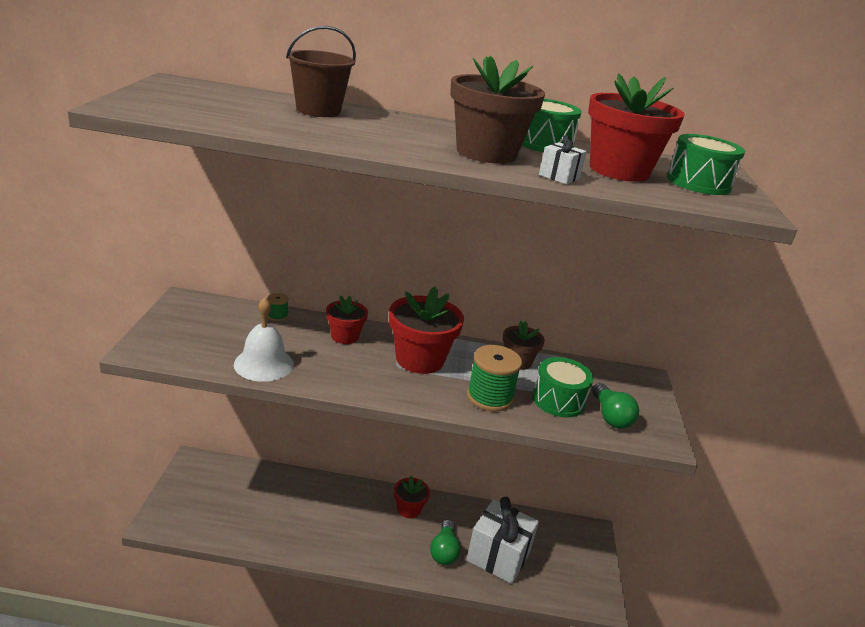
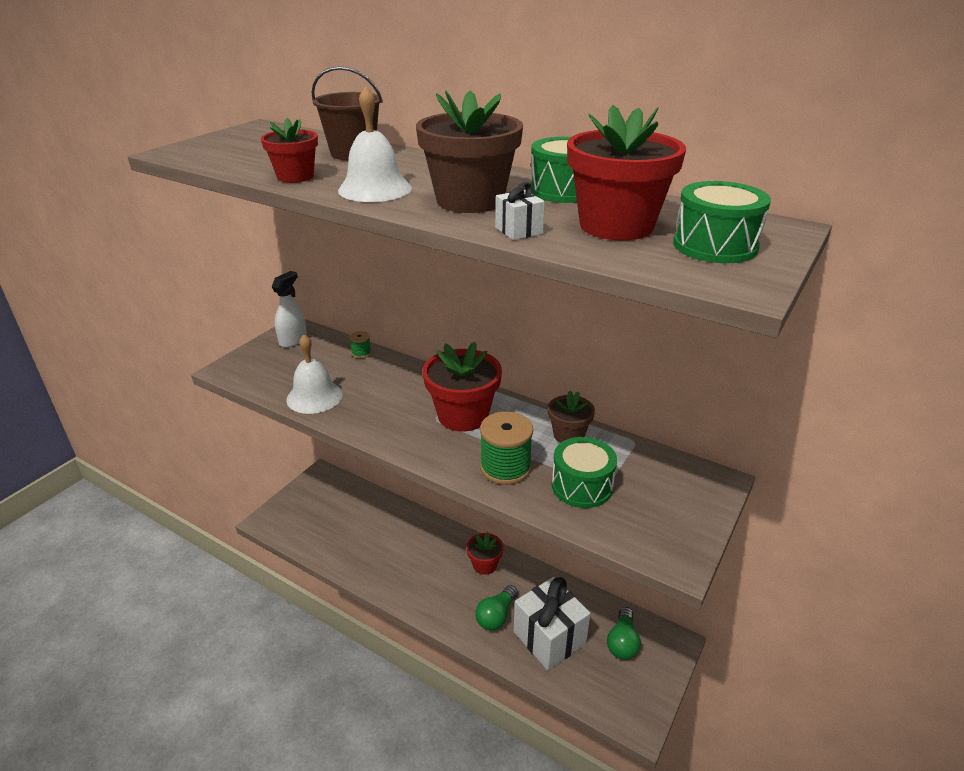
camera: 30 degrees right, 5 degrees up
red flower pot [326,296,368,344] -> red flower pot moved to [261,118,318,183]
green light bulb [592,383,639,429] -> green light bulb moved to [607,607,641,660]
none -> white spray bottle [272,271,307,348]
none -> white bell [338,86,412,202]

